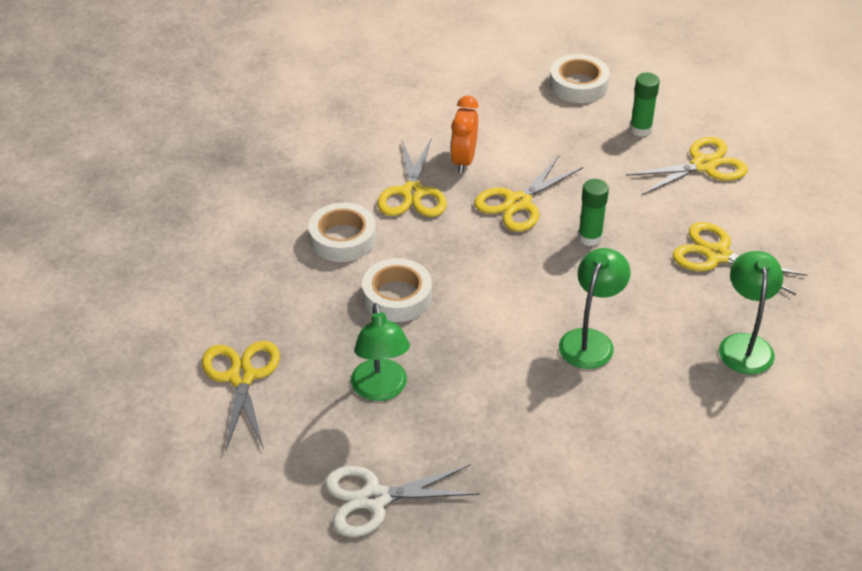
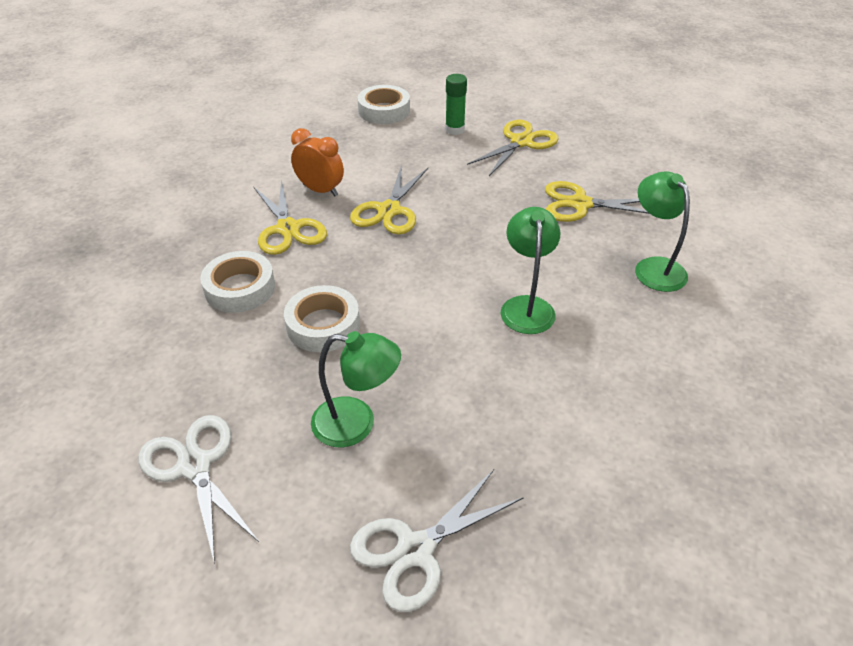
camera: 25 degrees left, 0 degrees up
yellow scissors [202,341,280,450] -> white scissors [139,415,259,564]
green lamp [351,303,410,401] -> green lamp turned 45 degrees counterclockwise [311,331,401,447]
orange clock [450,96,479,173] -> orange clock turned 135 degrees clockwise [291,128,344,196]
green glue stick [578,179,609,246] -> none

